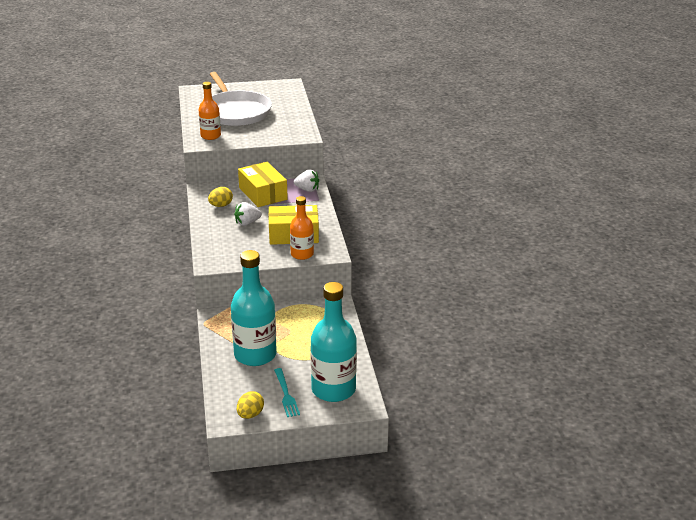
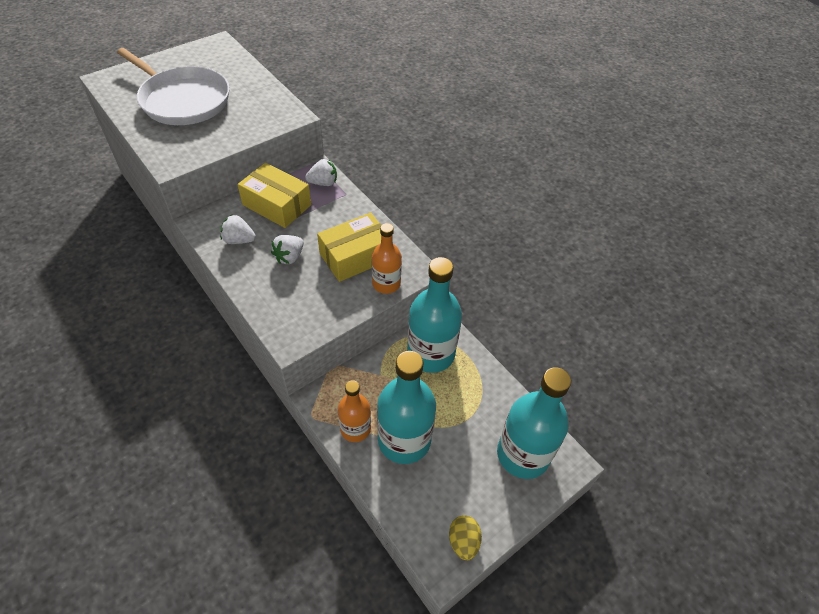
camera: 30 degrees left, 20 degrees up
orange bottle [199,82,221,140] -> orange bottle moved to [338,380,371,442]
yellow egg [208,187,233,207] -> white strawberry [220,215,256,244]
turquoise fork [274,368,300,417] -> none
none -> turquoise bottle [407,257,462,373]

